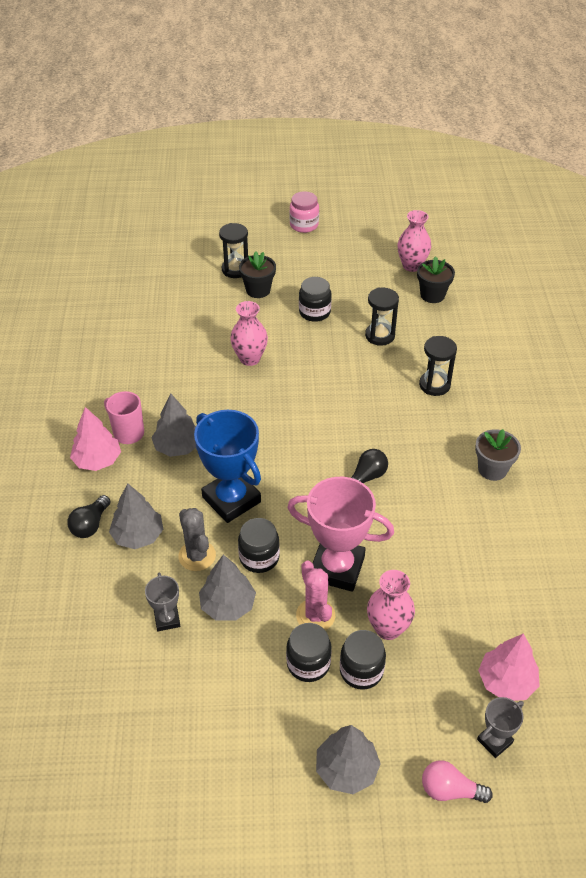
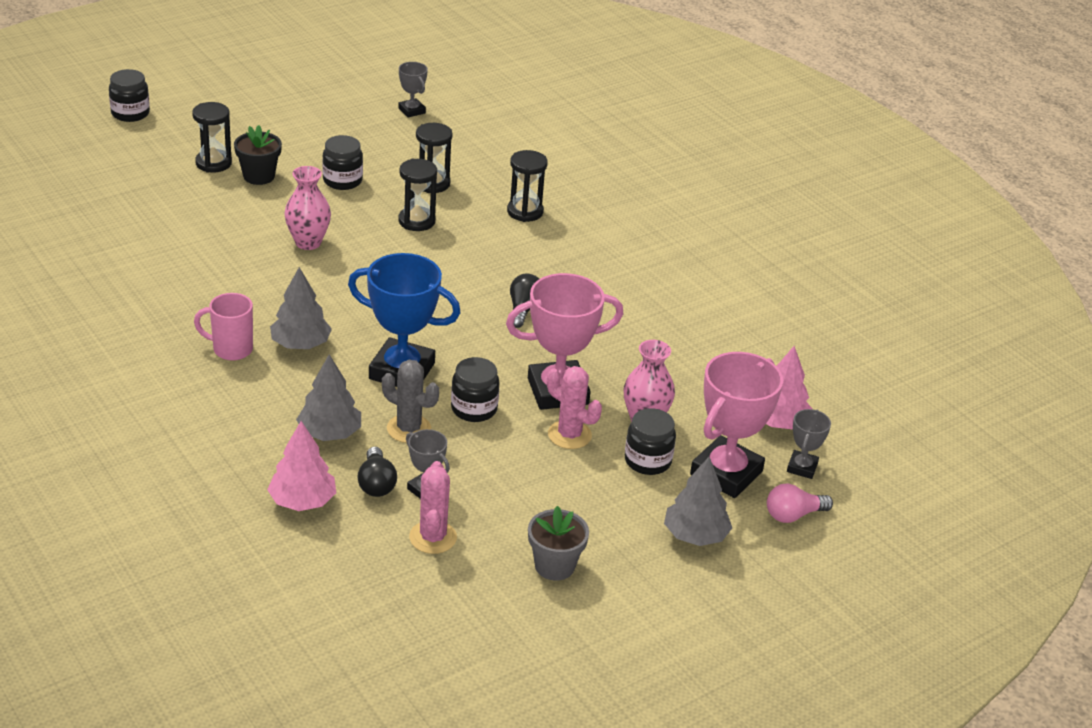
camera: 35 degrees left, 10 degrees down
black light bulb [67,495,111,538] -> black light bulb moved to [357,447,397,497]
pink tree [70,407,121,471] -> pink tree moved to [267,421,336,511]
grey tree [199,555,256,621] -> none
black jar [286,623,332,682] -> black jar moved to [109,69,150,122]
pink jar [290,191,319,233] -> none
pink vase [397,210,431,272] -> grey trophy [398,62,428,118]
black flower pot [417,256,455,303] -> none
grey flower pot [475,429,521,481] -> grey flower pot moved to [528,506,589,581]
none -> black hourglass [398,158,437,231]
none -> pink cactus [409,461,457,554]
none -> pink trophy [690,352,783,498]

